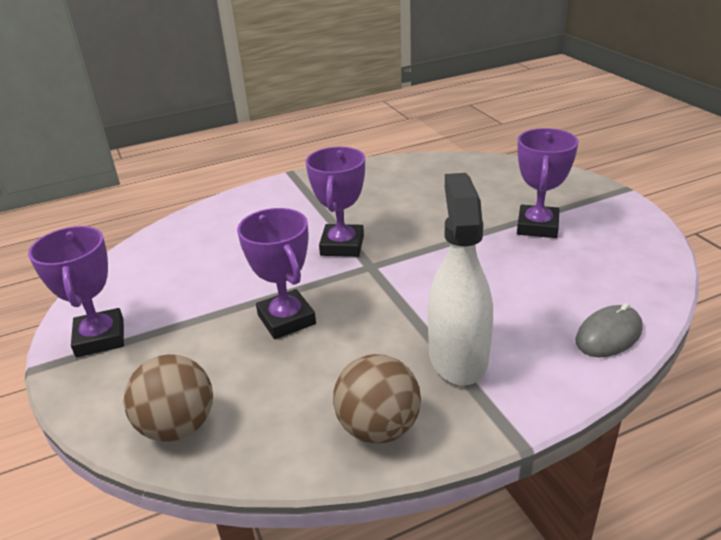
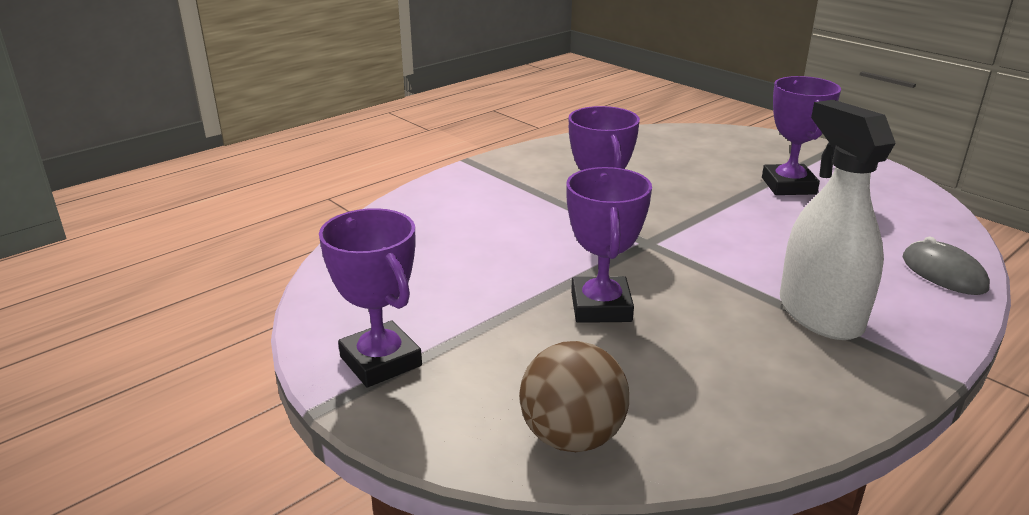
camera: 20 degrees left, 5 degrees down
purple trophy [237,208,316,339] -> purple trophy turned 45 degrees clockwise [566,167,652,323]
brown ball [333,354,421,444] -> none
grey mouse [575,303,643,357] -> grey mouse turned 60 degrees counterclockwise [902,236,990,295]

